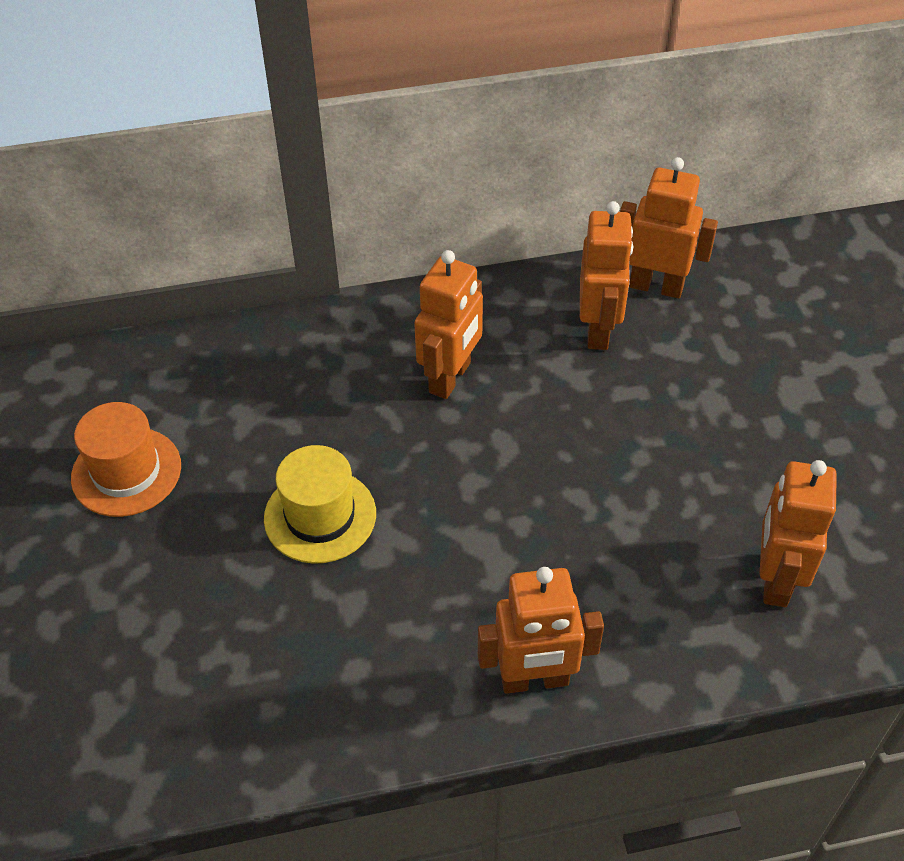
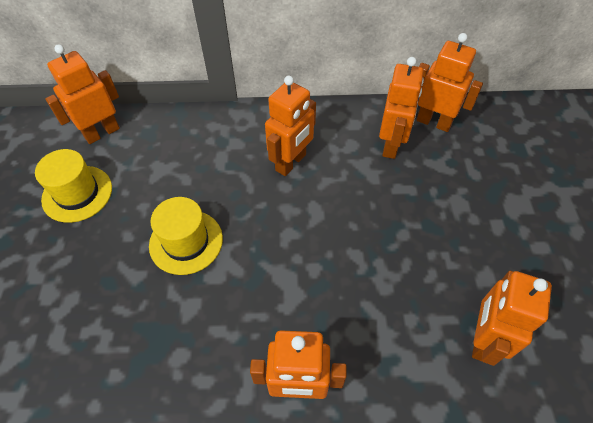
camera: 10 degrees right, 5 degrees up
orange hat [71,402,181,517] -> yellow hat [35,149,112,223]
none -> orange robot [45,44,120,144]

